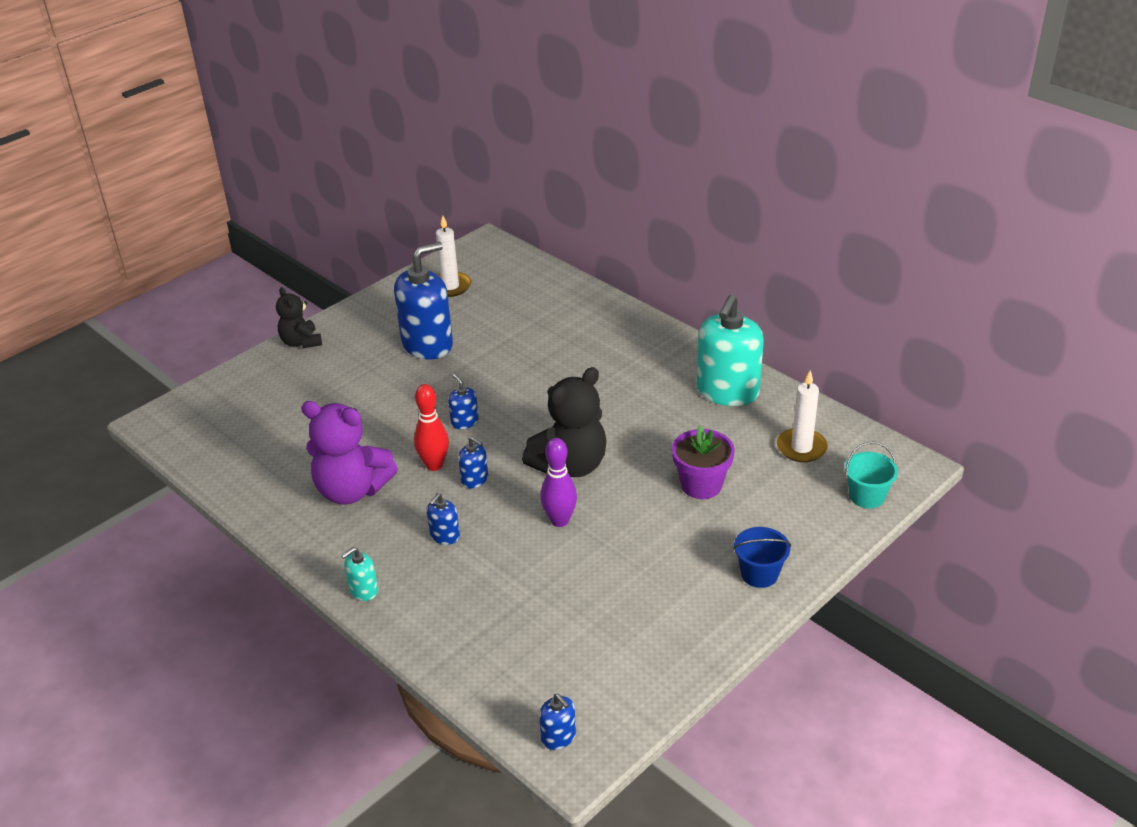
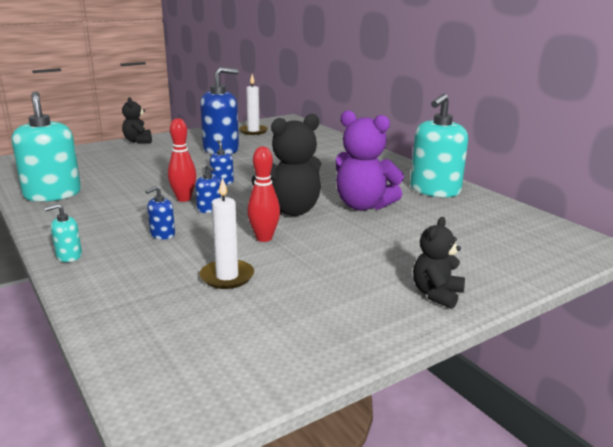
camera: 10 degrees right, 15 degrees down
purple teddy bear [301,401,398,505] -> purple teddy bear moved to [336,110,404,211]
blue soap dispenser [539,693,576,750] -> none
purple bowling pin [540,438,577,527] -> red bowling pin [247,146,280,242]
purple flower pot [672,426,735,499] -> none
blue bucket [733,527,791,588] -> black teddy bear [413,217,465,309]
white candle [777,370,828,462] -> white candle moved to [200,177,254,289]
turquoise bucket [845,442,898,509] -> none
none -> turquoise soap dispenser [12,91,81,202]

